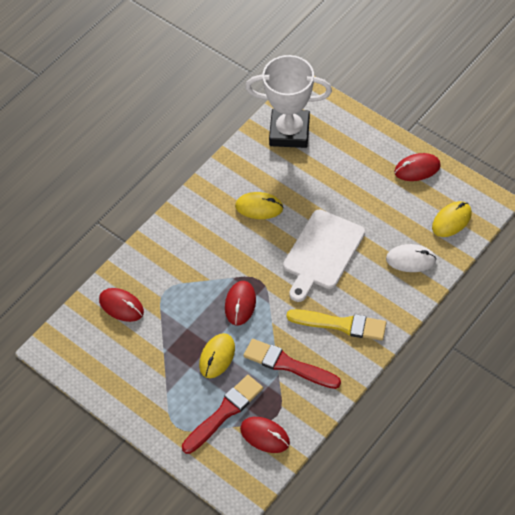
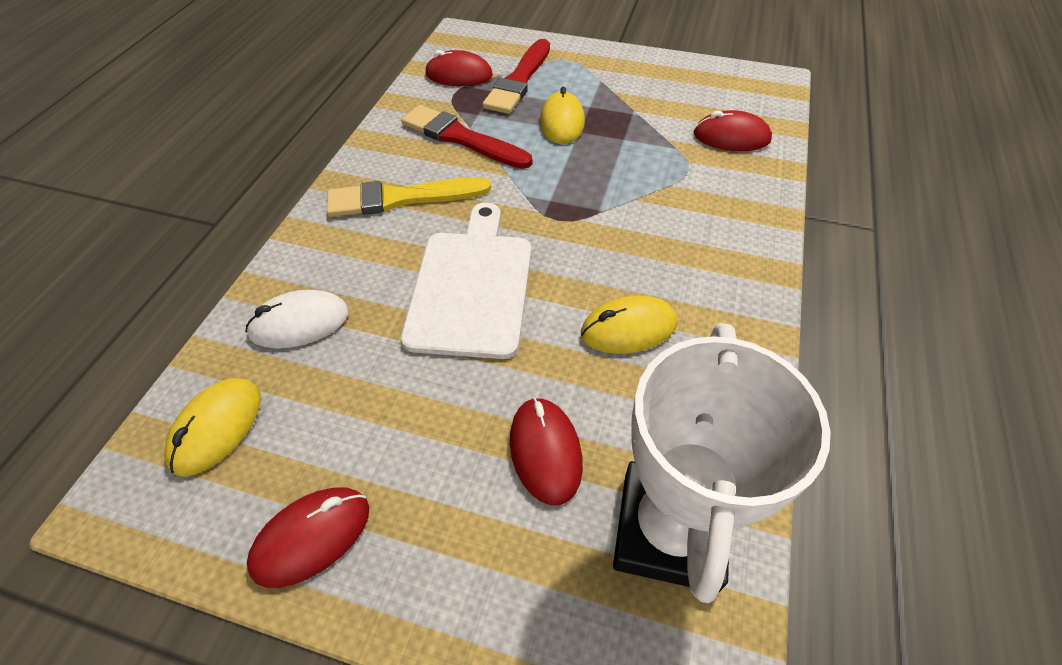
camera: 155 degrees right, 5 degrees down
red mouse [225,281,256,326] -> red mouse moved to [510,397,583,505]
red brush [244,339,341,389] -> red brush turned 150 degrees counterclockwise [401,105,532,169]
white trophy [245,55,332,148] -> white trophy turned 60 degrees counterclockwise [613,323,831,603]

